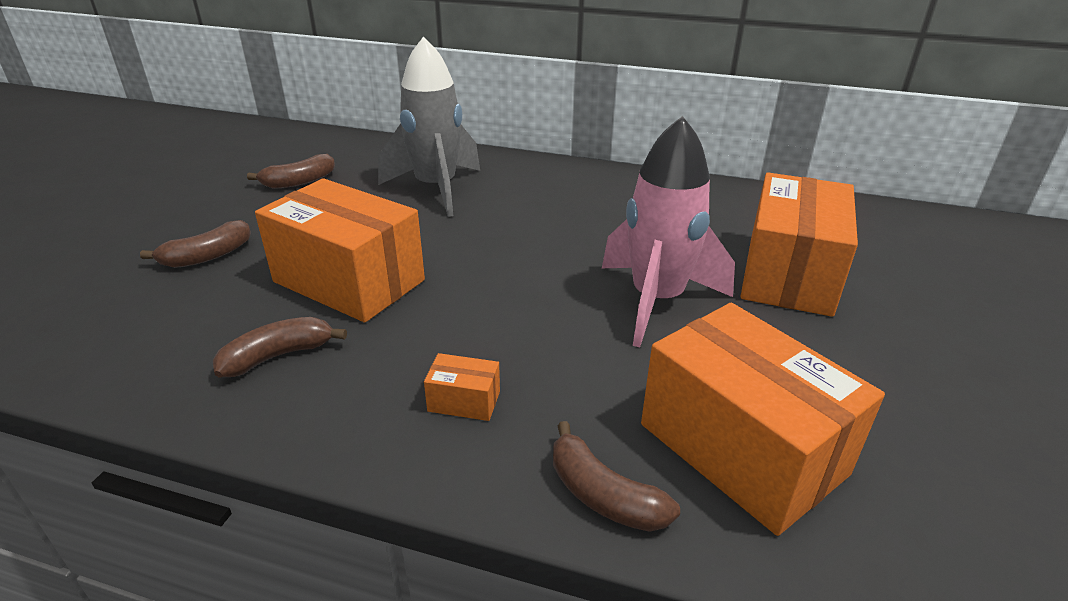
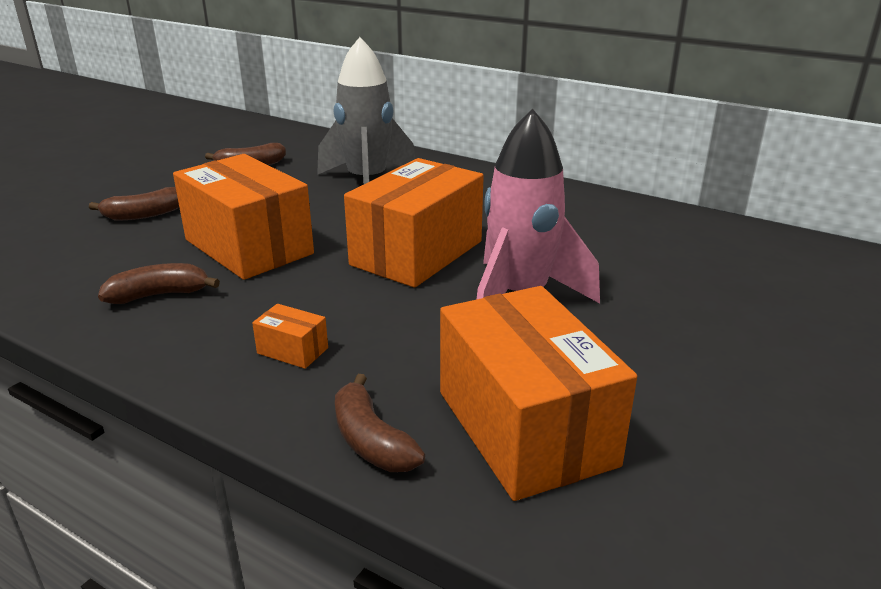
camera: 15 degrees right, 5 degrees down
orange box [740,173,858,317] -> orange box moved to [344,158,484,288]

